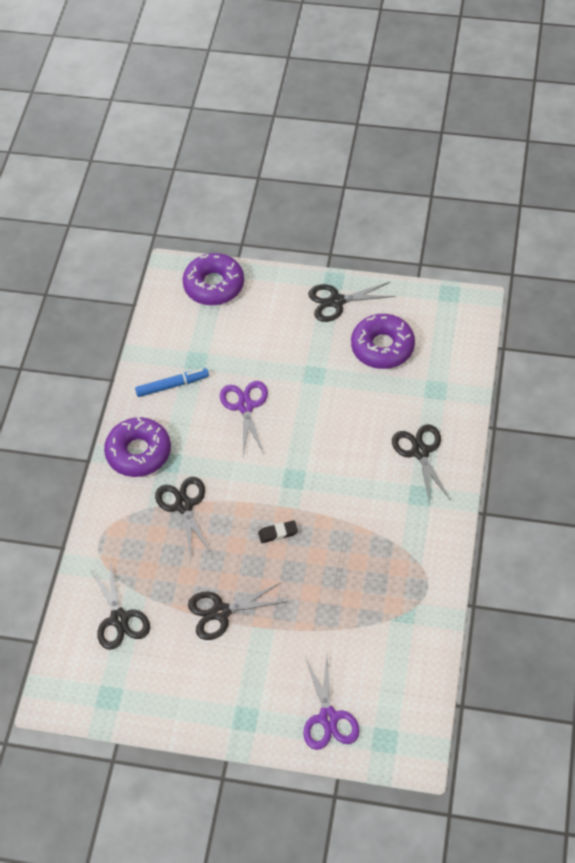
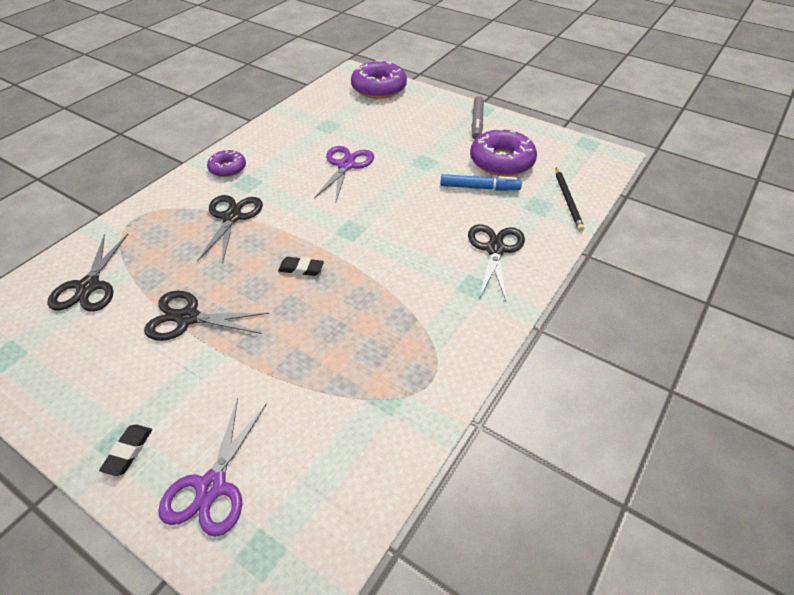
camera: 20 degrees right, 10 degrees down
purple donut [104,417,171,477] -> purple donut [207,150,246,177], size x0.57
blue marker [135,368,209,397] -> blue marker moved to [440,174,522,190]
black scissors [308,282,396,322] -> grey marker [471,96,484,140]
none -> black eraser [99,425,152,476]
none -> black pencil [556,168,585,231]

